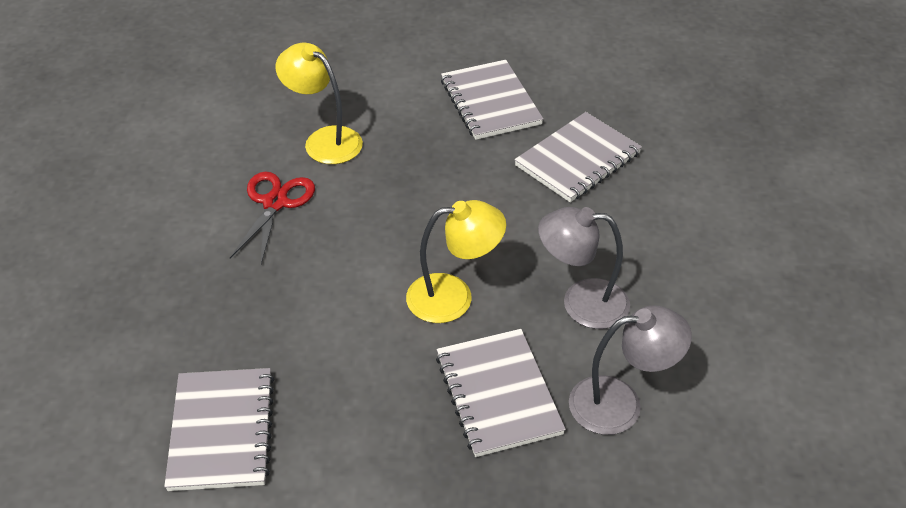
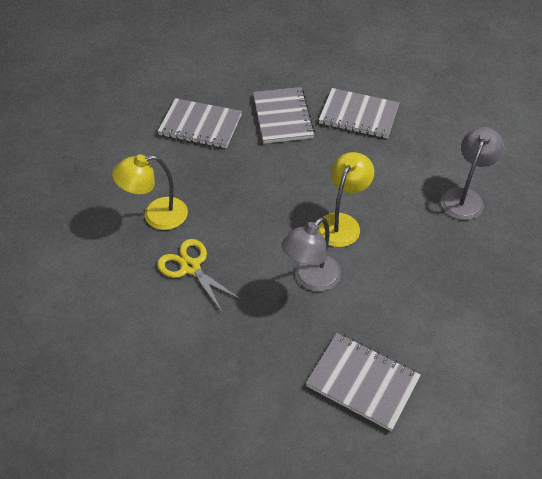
camera: 55 degrees left, 5 degrees up
red scissors [230,171,315,264] -> yellow scissors [157,239,241,313]
grey notebook [436,329,566,457] -> grey notebook moved to [319,88,400,139]
grey lamp [538,207,630,329] -> grey lamp moved to [281,217,341,291]

